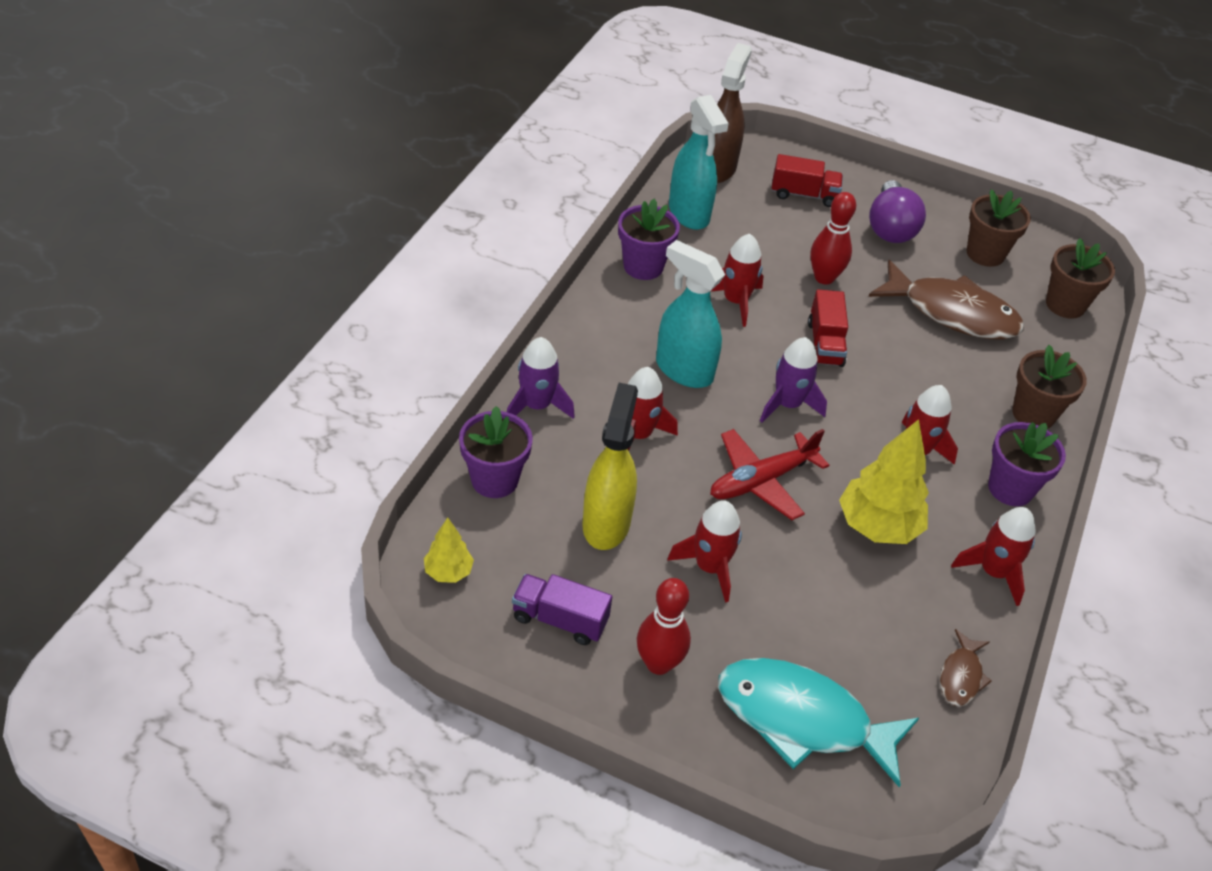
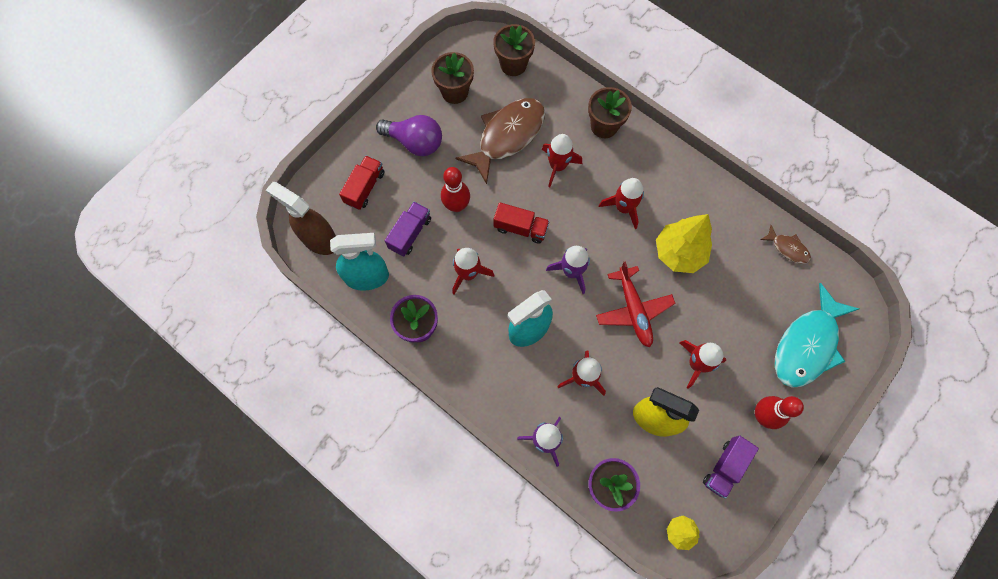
camera: 70 degrees left, 25 degrees up
red rocket [951,507,1036,606] -> red rocket moved to [542,134,582,187]
purple flower pot [988,422,1066,506] -> none
none -> purple truck [385,202,431,257]

